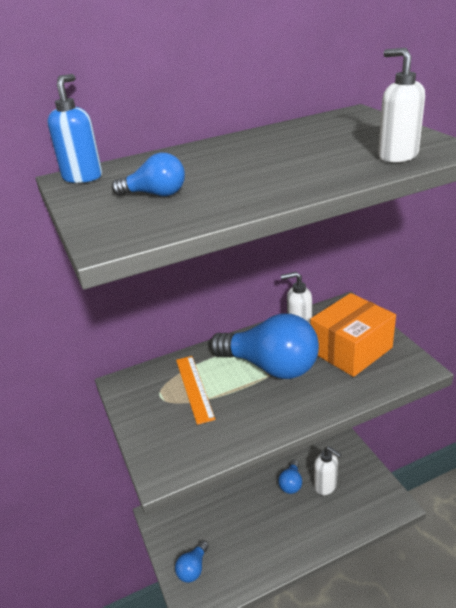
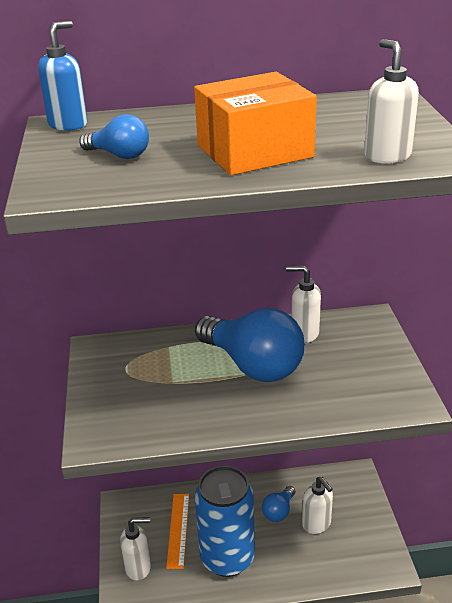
camera: 15 degrees right, 0 degrees up
blue light bulb [175,540,208,583] -> white soap dispenser [120,517,151,581]
orange ruler [176,356,215,425] -> orange ruler moved to [166,494,189,569]
orange box [310,293,396,377] -> orange box moved to [194,72,317,175]
none -> blue can [195,466,255,577]

